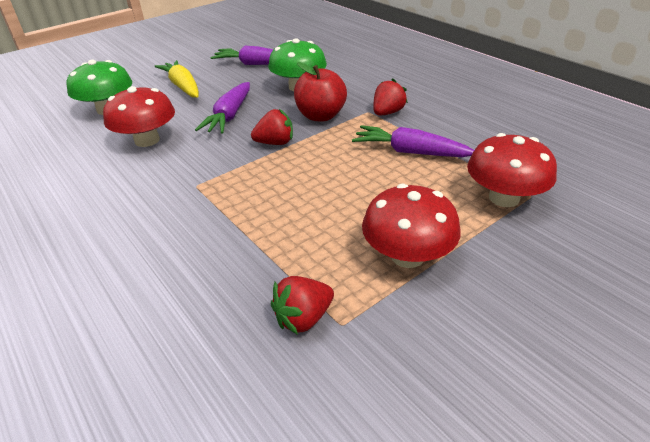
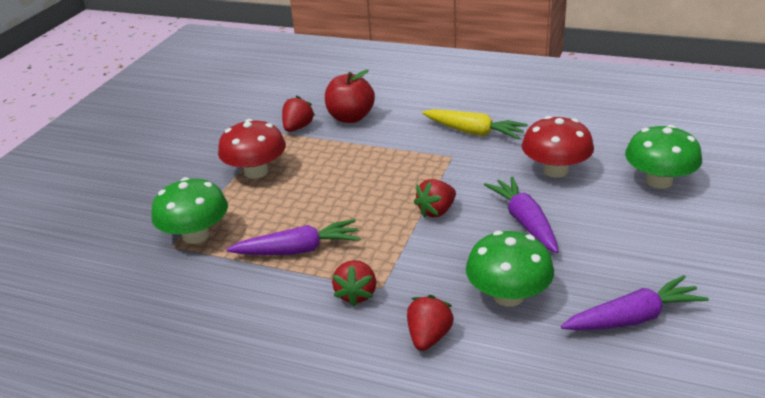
camera: 150 degrees right, 5 degrees down
yellow carrot [155,60,199,98] -> yellow carrot moved to [422,109,528,139]
red apple [294,62,347,121] -> red apple moved to [325,69,375,123]
red mushroom [467,133,557,207] -> green mushroom [151,177,228,244]
none -> red strawberry [407,295,454,351]

